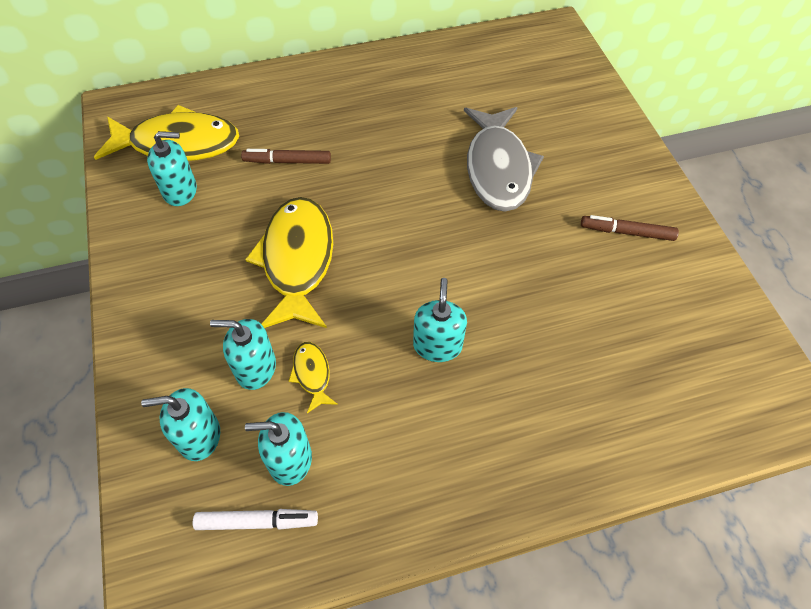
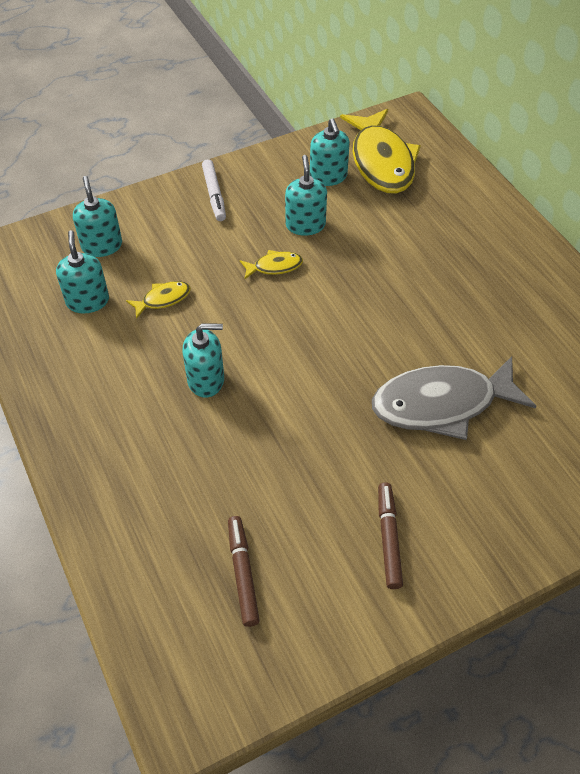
camera: 80 degrees right, 5 degrees down
white marker [193,509,318,530] -> white marker moved to [202,159,226,221]
turquoise soap dispenser [210,319,276,390] -> turquoise soap dispenser moved to [285,155,327,236]
brown marker [241,149,331,164] -> brown marker moved to [228,516,260,627]
yellow fish [245,197,333,328] -> yellow fish [240,250,303,279], size x0.44

